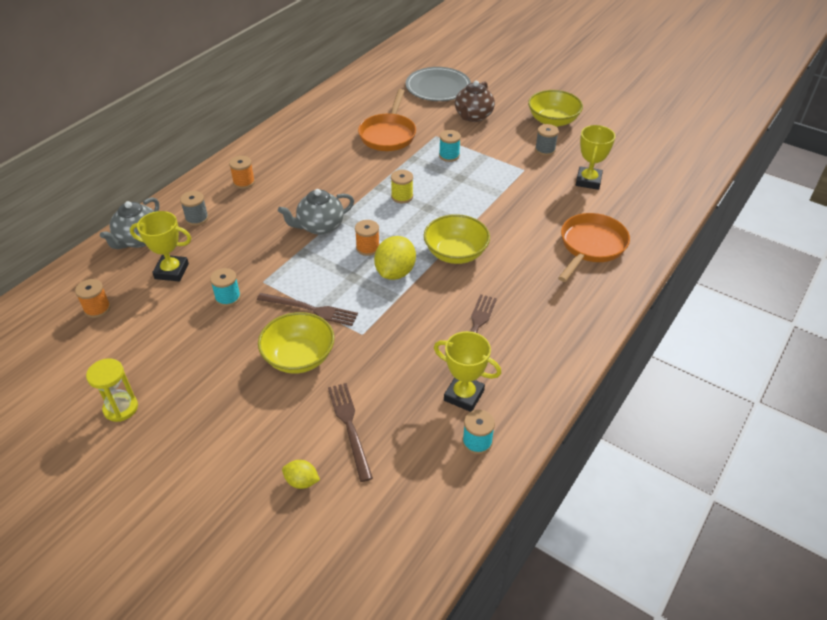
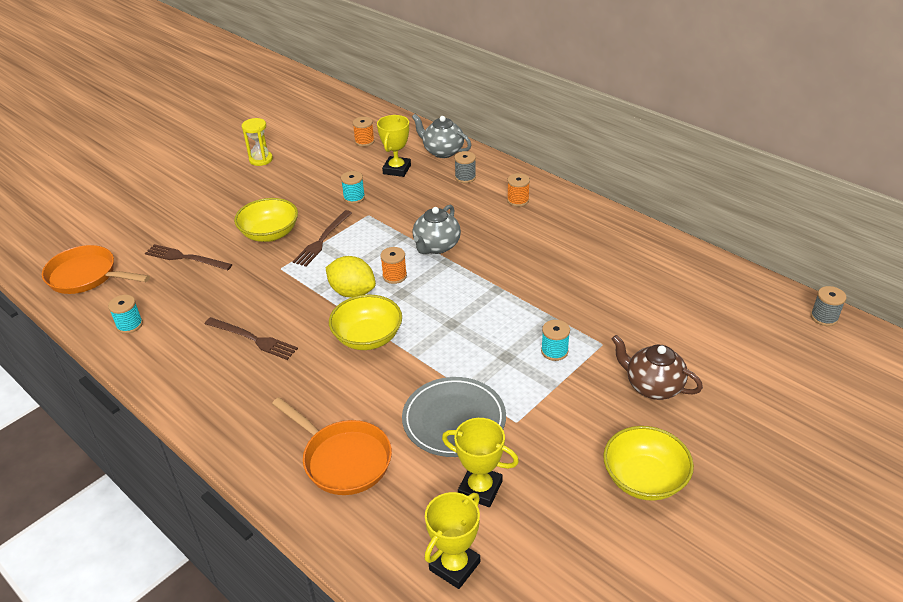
camera: 100 degrees right, 5 degrees down
grey teapot [278,189,354,235] -> grey teapot turned 135 degrees counterclockwise [412,205,461,254]
yellow lemon [282,460,320,489] -> none
brown fork [328,383,373,482] -> brown fork turned 150 degrees counterclockwise [145,244,232,270]
orange pan [358,89,416,151] -> orange pan moved to [42,245,150,294]
yellow spool [391,170,413,203] -> none
grey plate [406,67,471,101] -> grey plate moved to [402,377,506,457]
yellow trophy [434,331,501,412] -> yellow trophy moved to [425,492,480,589]
grey spool [535,124,559,156] -> grey spool moved to [811,286,847,326]

